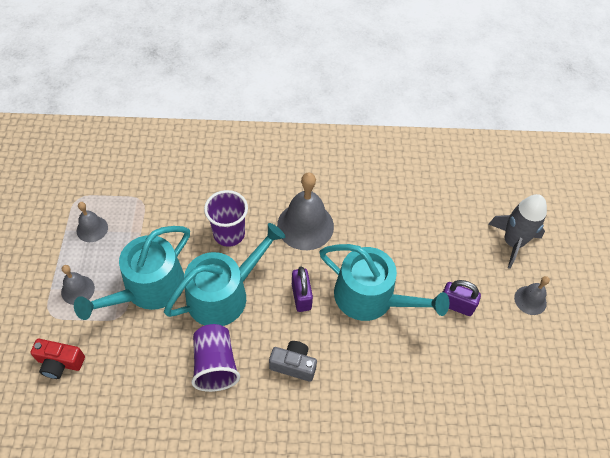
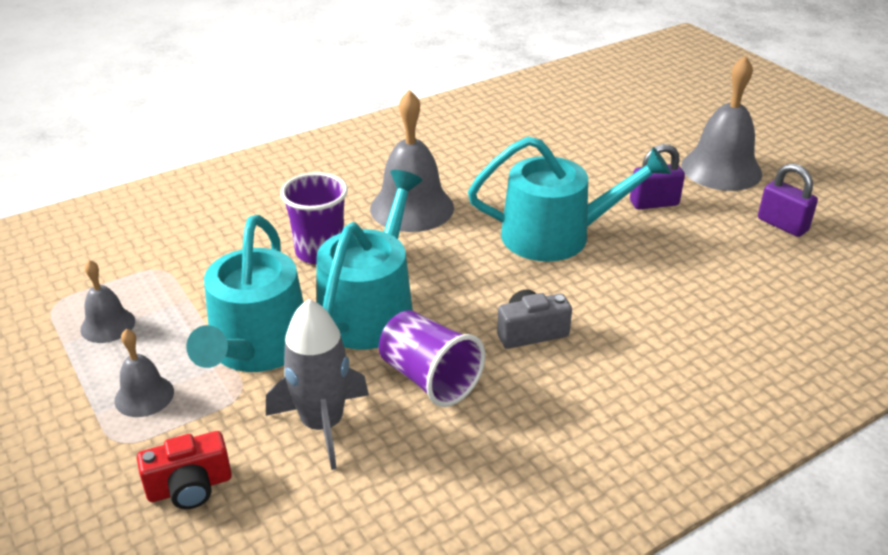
camera: 30 degrees left, 20 degrees down
purple padlock [292,266,313,312] -> purple padlock moved to [758,163,818,237]
grey rocket [489,194,547,269] -> grey rocket moved to [266,299,369,470]
grey bell [514,276,550,315] -> grey bell [681,56,762,191], size x1.87

